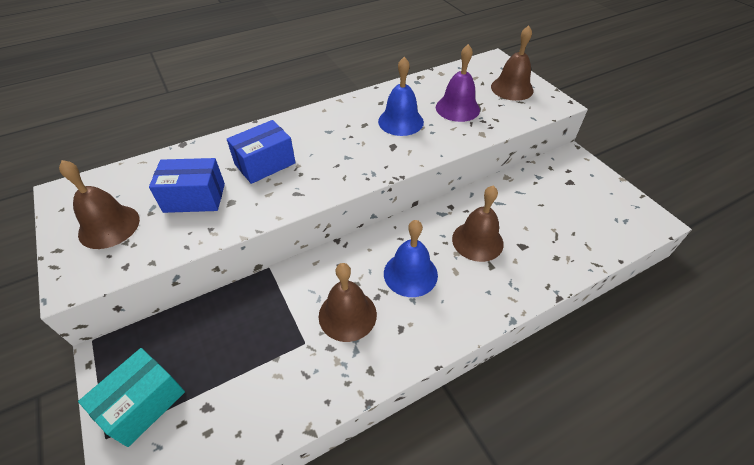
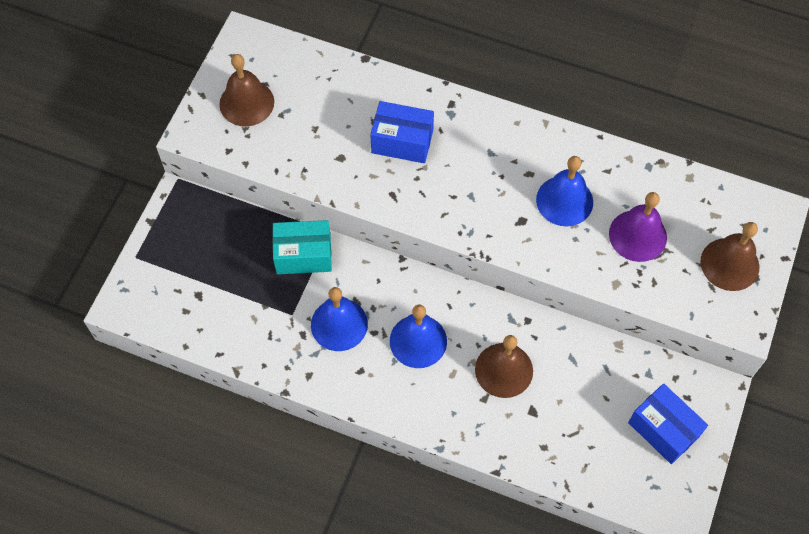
camera: 50 degrees right, 15 degrees up
turquoise box [78,348,185,447] -> turquoise box moved to [272,220,332,274]
blue box [149,158,225,213] -> blue box moved to [628,384,708,464]
brown bell [319,263,377,342] -> blue bell [311,287,368,351]

